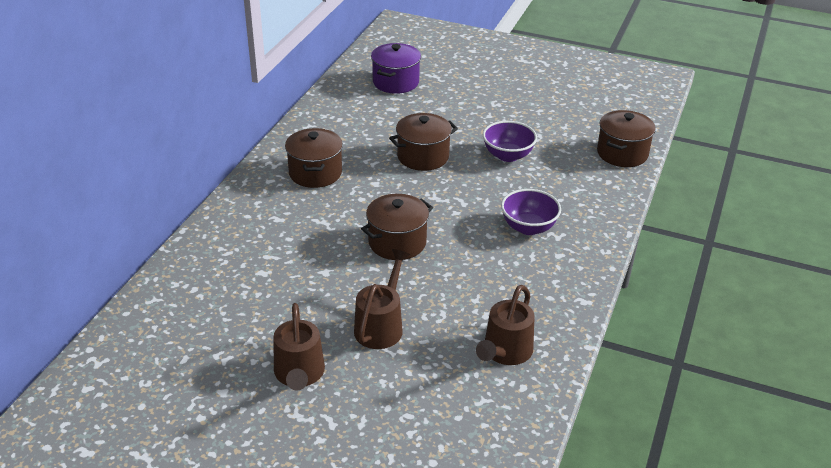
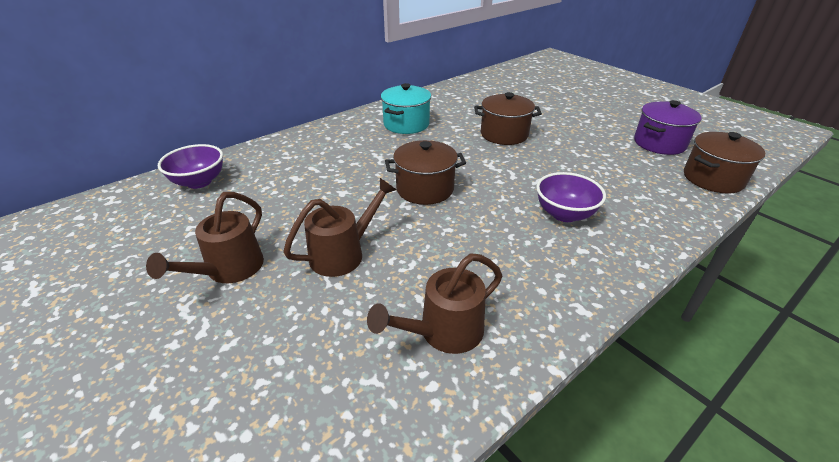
camera: 30 degrees right, 0 degrees up
brown pot [285,128,343,188] -> turquoise pot [381,83,431,134]
purple pot [371,43,421,94] -> purple pot moved to [634,100,701,155]
purple bowl [483,121,537,162] -> purple bowl moved to [158,144,223,189]

